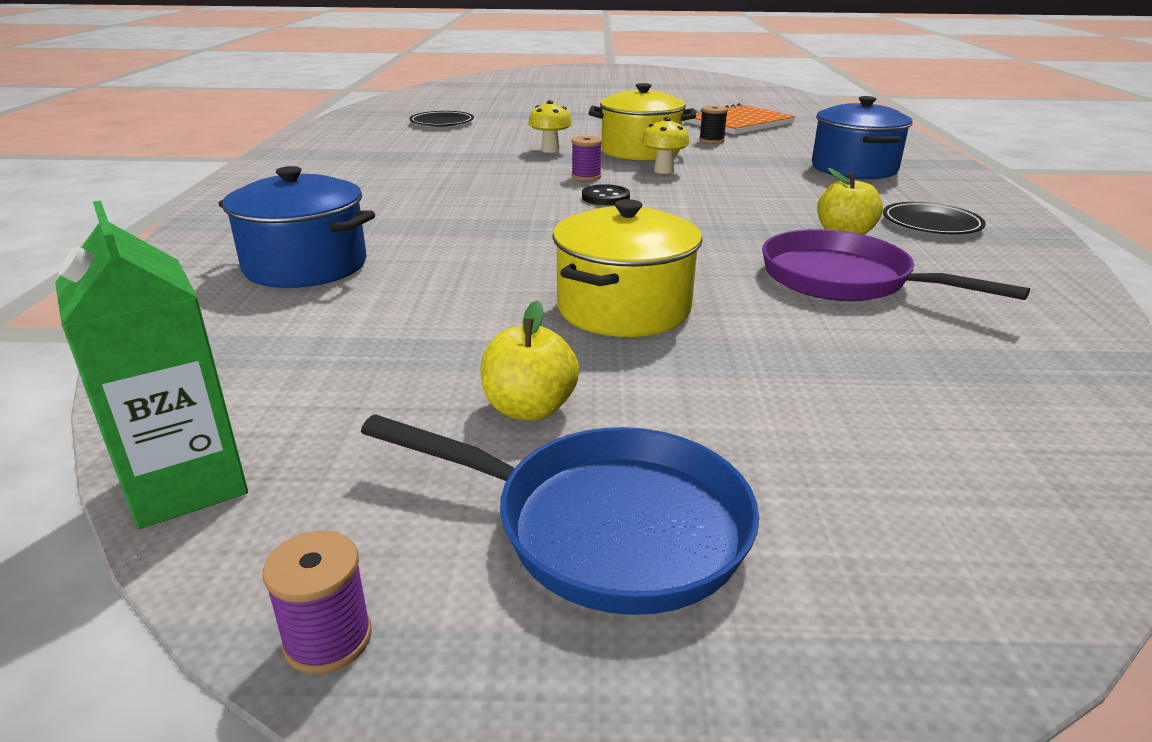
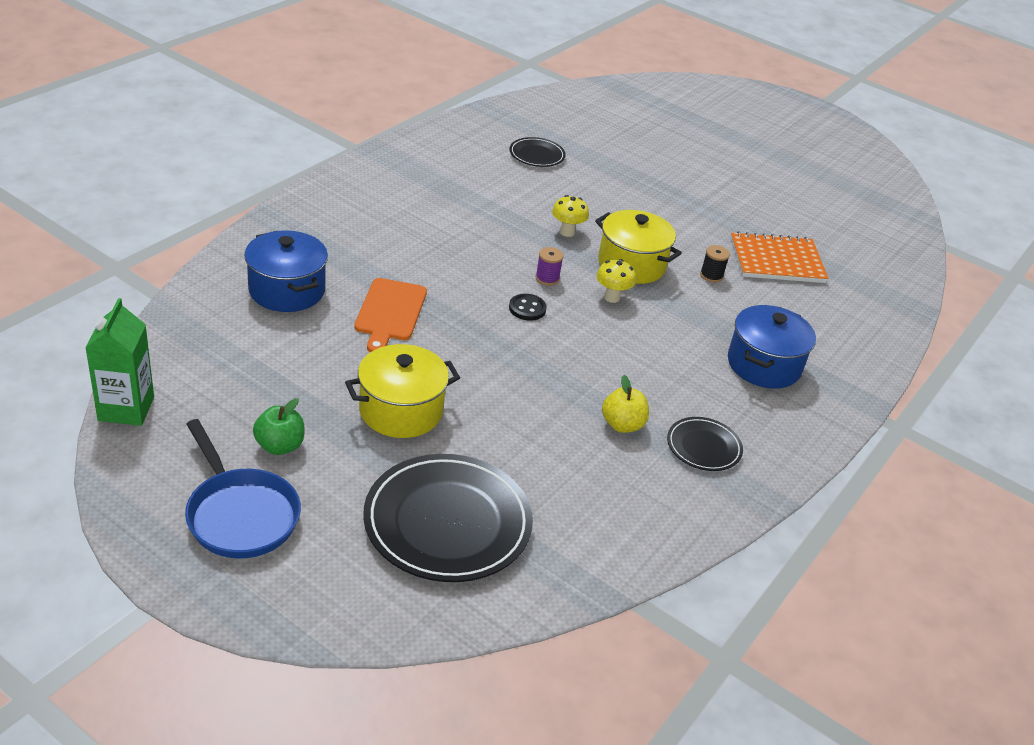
camera: 30 degrees right, 10 degrees up
purple spool [262,531,372,674] -> none
yellow apple [480,301,579,421] -> green apple [253,398,304,455]
purple pan [762,229,1030,301] -> none
none -> orange cutting board [354,278,427,352]
none -> black plate [363,454,533,582]

